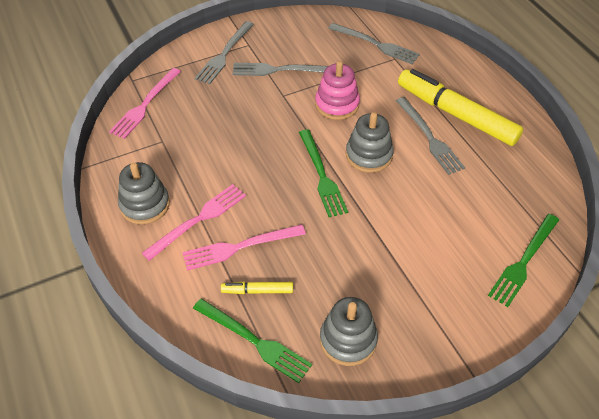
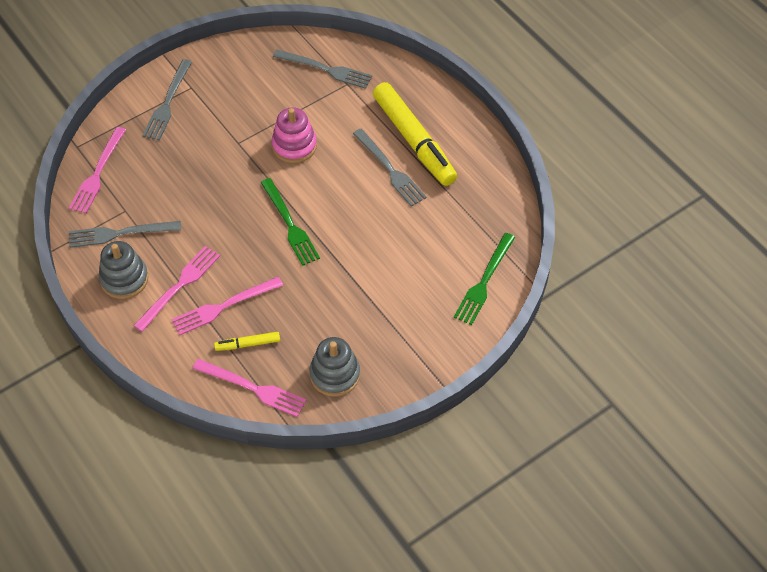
camera: 10 degrees left, 5 degrees up
green fork [193,298,312,383] -> pink fork [193,359,307,417]
grey fork [232,63,328,76] -> grey fork moved to [69,221,181,248]
grey stacking toy [346,112,394,173] -> none
yellow marker [398,69,523,146] -> yellow marker turned 150 degrees counterclockwise [373,82,457,186]

